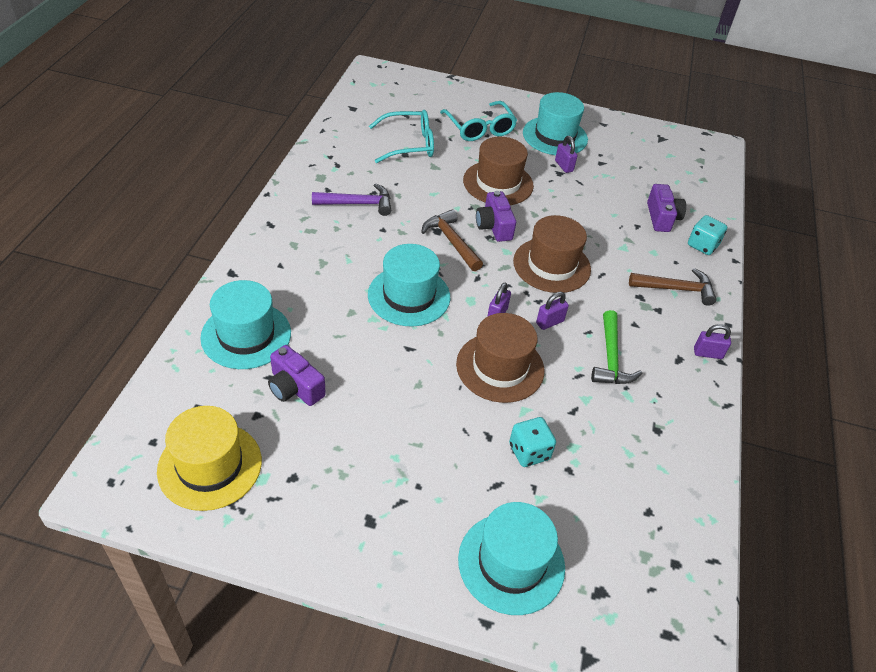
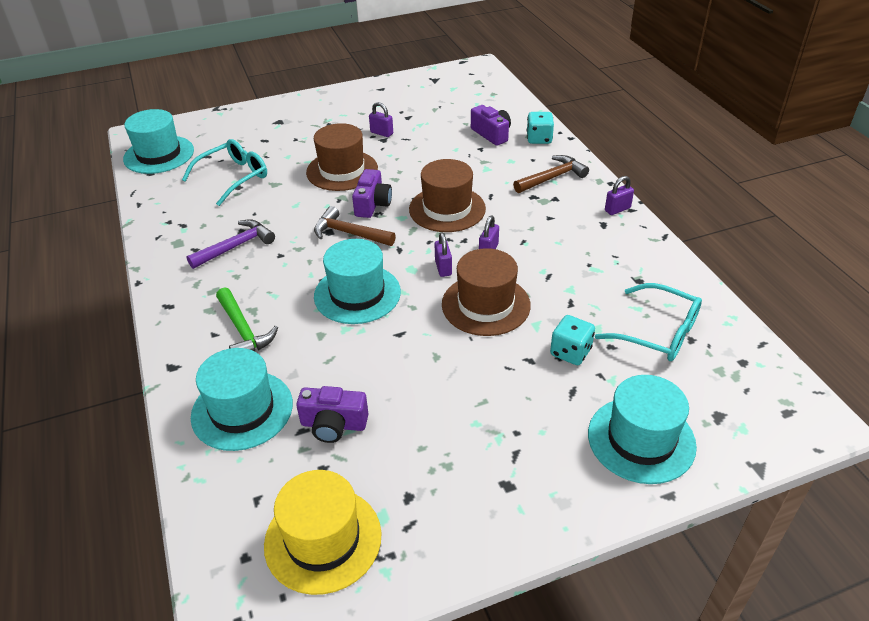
camera: 30 degrees left, 5 degrees down
turquoise glasses [440,101,517,141] -> turquoise glasses moved to [595,283,702,361]
purple camera [476,191,516,242] -> purple camera turned 120 degrees counterclockwise [352,169,392,218]
turquoise hat [523,92,588,155] -> turquoise hat moved to [123,109,194,174]
green hammer [591,310,642,384] -> green hammer moved to [216,287,278,351]

